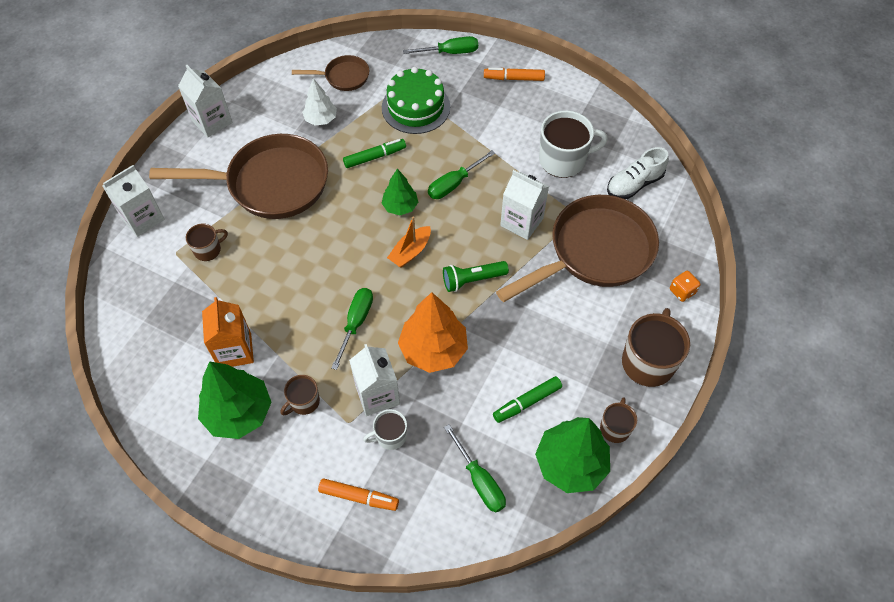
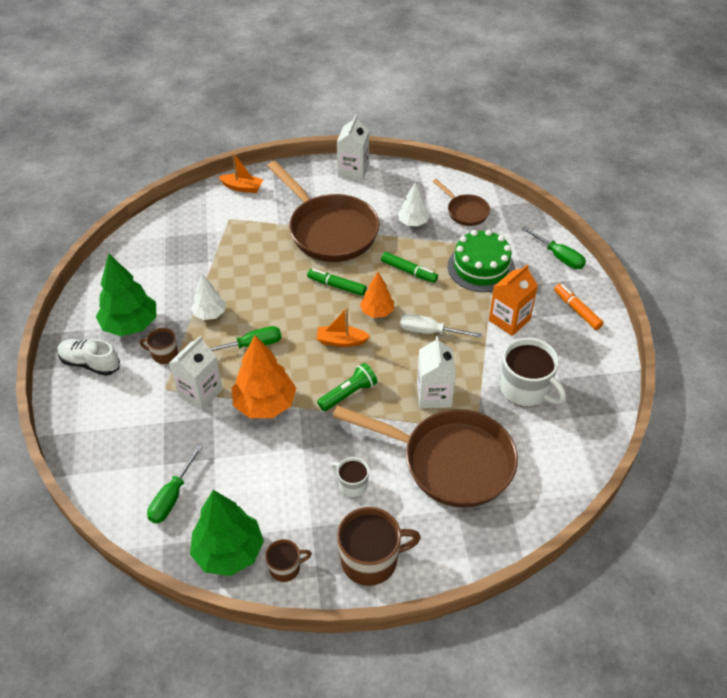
camera: 55 degrees right, 10 degrees down
white carton [103,165,165,237] -> orange boat [219,152,263,193]
brown mug [186,224,228,261] -> none
orange carton [202,297,254,367] -> orange carton moved to [489,264,538,336]
orange marker [318,478,399,511] -> none
white mug [363,409,407,450] -> white mug moved to [331,457,369,497]
green tree [382,169,418,215] -> orange tree [360,272,394,318]
green screwdriver [428,150,495,199] -> white screwdriver [400,314,482,338]
green flashlight [443,261,509,292] -> green flashlight turned 105 degrees clockwise [317,363,377,411]
green marker [493,376,562,423] -> green marker moved to [307,269,367,296]
white shoe [607,147,669,199] -> white shoe moved to [58,339,120,376]
orange dice [670,271,700,302] -> none
none -> white tree [191,274,226,320]

